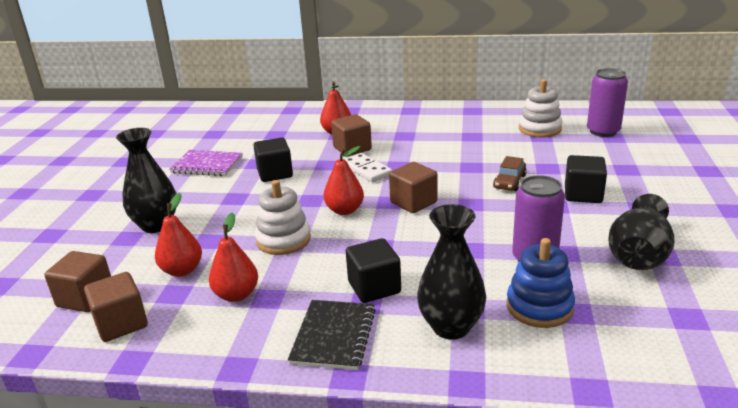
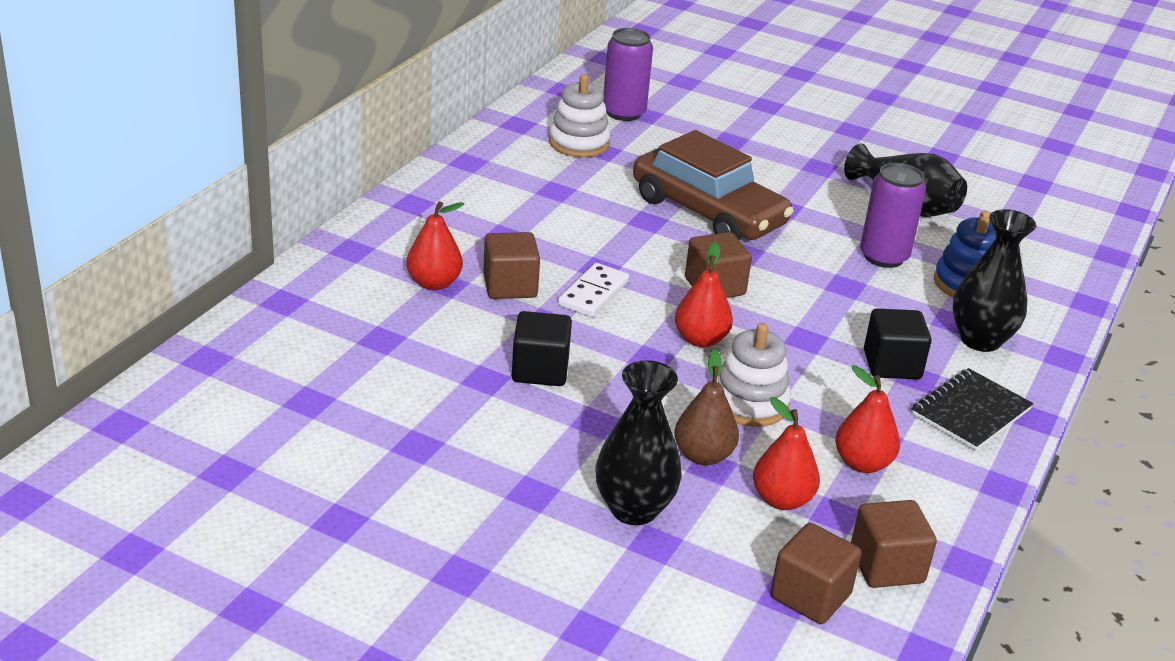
camera: 75 degrees left, 5 degrees up
purple notebook [169,150,243,176] -> none
black notebook [288,300,376,370] -> black notebook turned 75 degrees counterclockwise [911,368,1033,451]
white domino [344,153,392,182] -> white domino turned 45 degrees counterclockwise [558,263,629,317]
brown car [493,156,527,191] -> brown car [633,130,794,240], size x2.35
black cube [565,155,607,203] -> none
none -> brown pear [674,349,739,465]

